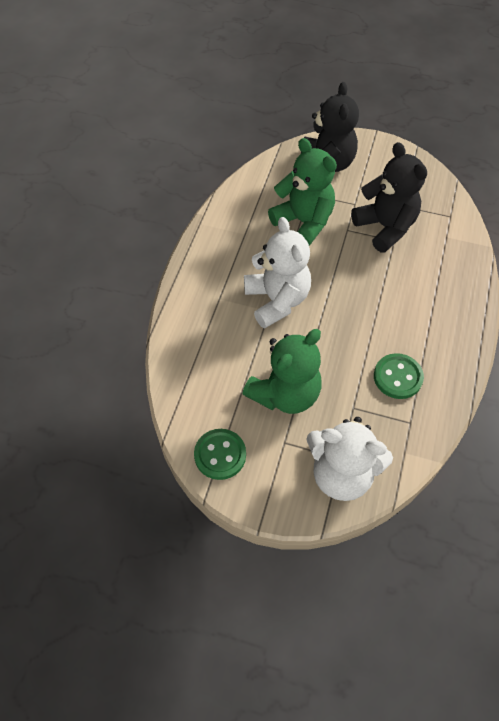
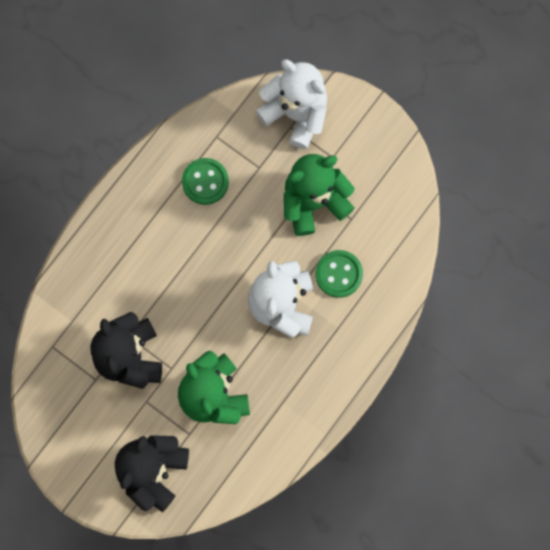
camera: 160 degrees left, 20 degrees up
green button [194,429,246,480] -> green button moved to [315,250,363,298]

